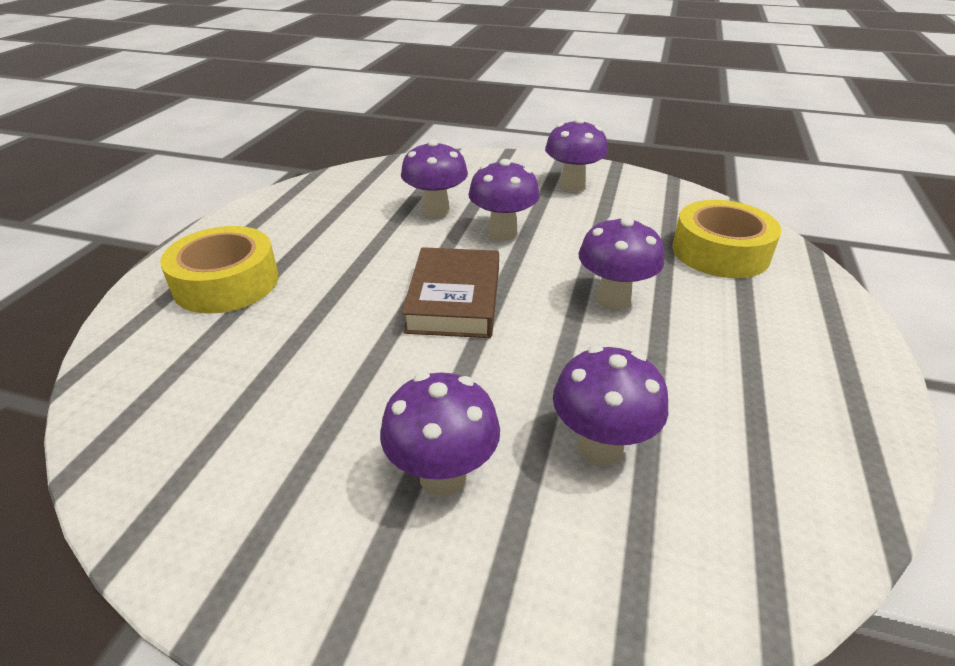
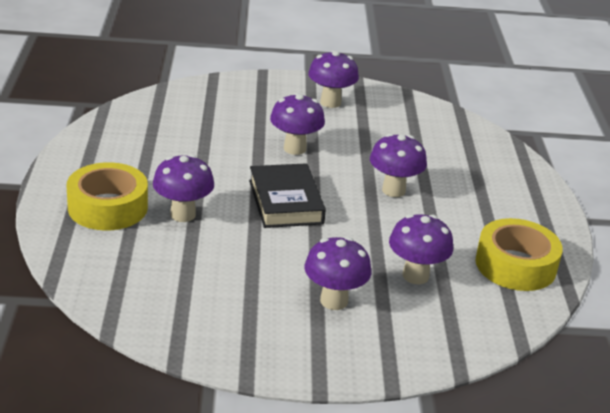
camera: 20 degrees left, 5 degrees down
purple mushroom [401,140,468,218] -> purple mushroom moved to [153,154,214,222]
brown book [402,247,499,338] -> black book [249,163,326,228]
yellow tape [672,200,782,278] -> yellow tape moved to [475,218,563,291]

